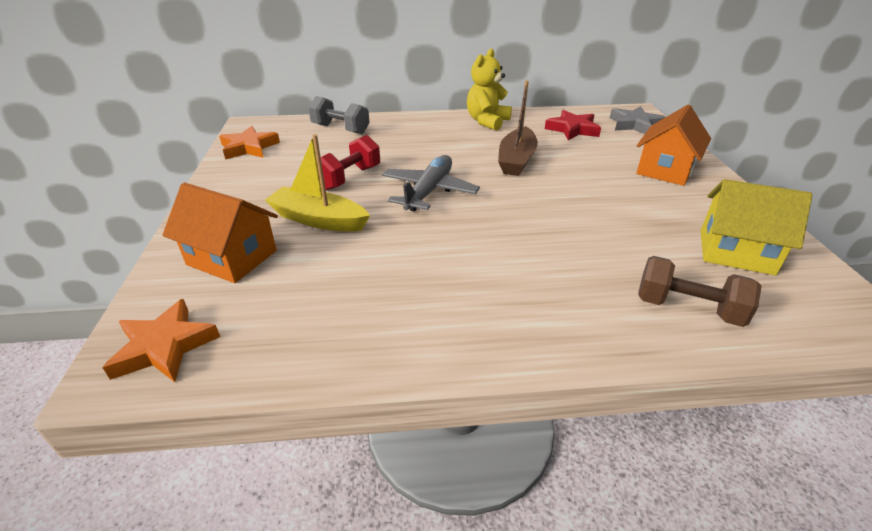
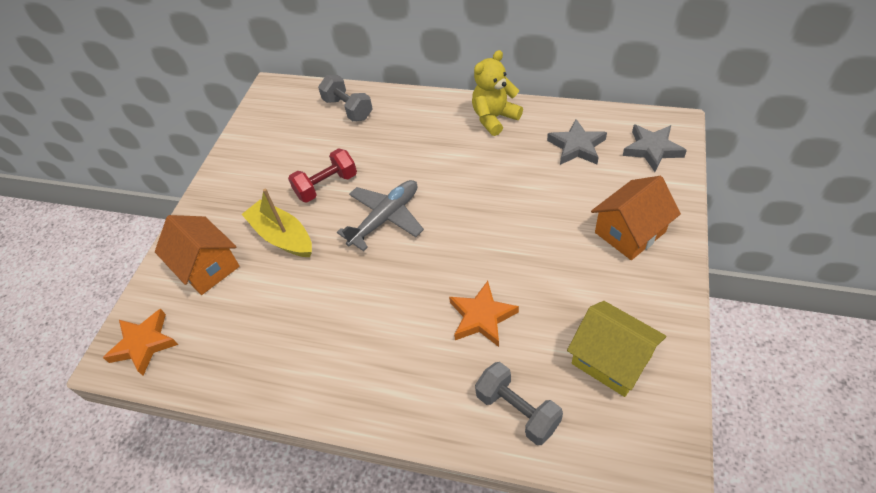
camera: 25 degrees right, 15 degrees up
orange star [219,126,280,160] -> orange star moved to [449,281,519,347]
brown boat [498,80,538,176] -> none
red star [545,110,601,140] -> grey star [547,119,607,165]
brown dumbbell [638,256,761,327] -> grey dumbbell [475,362,563,445]

